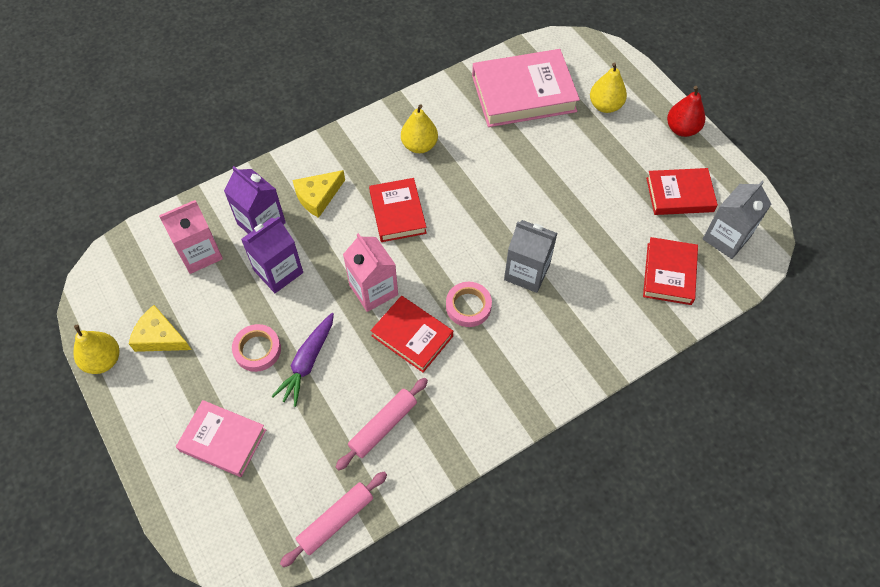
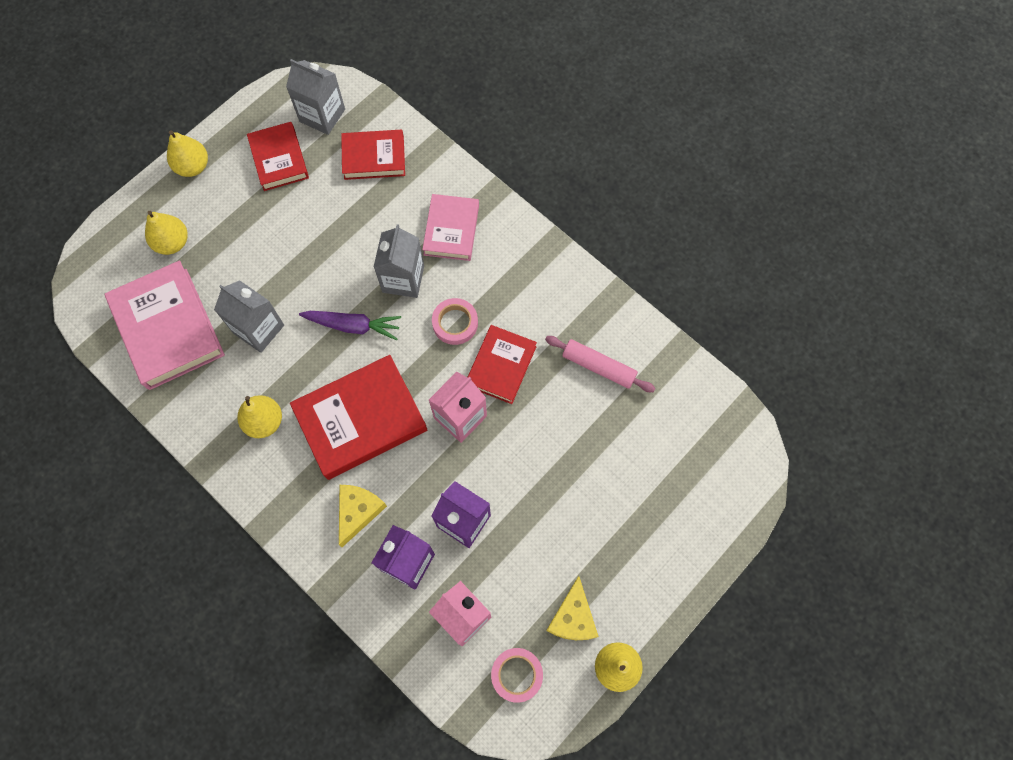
camera: 105 degrees left, 10 degrees up
pink book [176,400,266,477] -> pink book moved to [422,194,479,261]
pink tape [232,324,281,372] -> pink tape moved to [491,648,543,703]
purple carrot [272,313,334,407] -> purple carrot moved to [299,311,401,340]
pink rolling pin [280,472,387,567] -> none
yellow cheese [292,170,345,218] -> yellow cheese turned 105 degrees counterclockwise [339,485,387,547]
red book [369,178,427,242] -> red book [290,355,427,480], size x1.63
red pear [667,86,705,137] -> yellow pear [167,130,208,177]
none -> grey carton [214,280,284,353]

